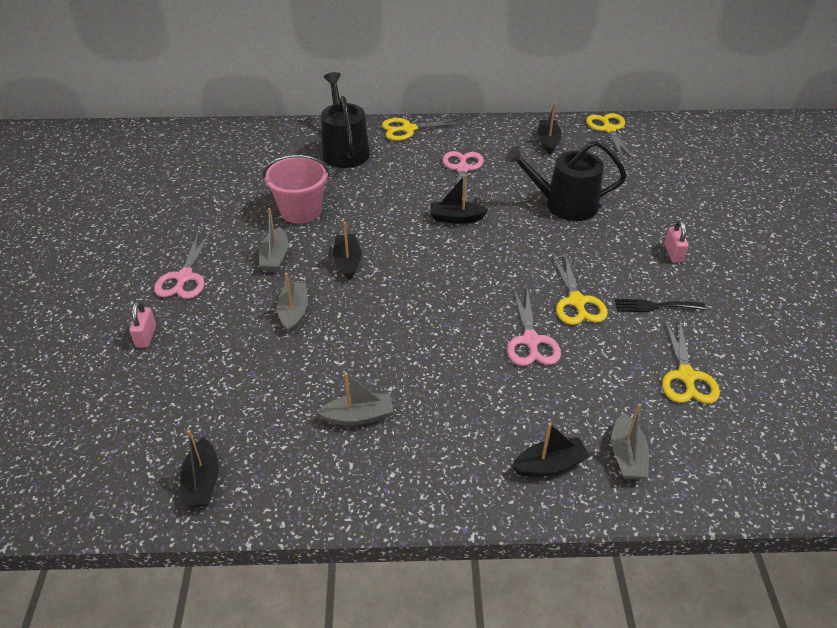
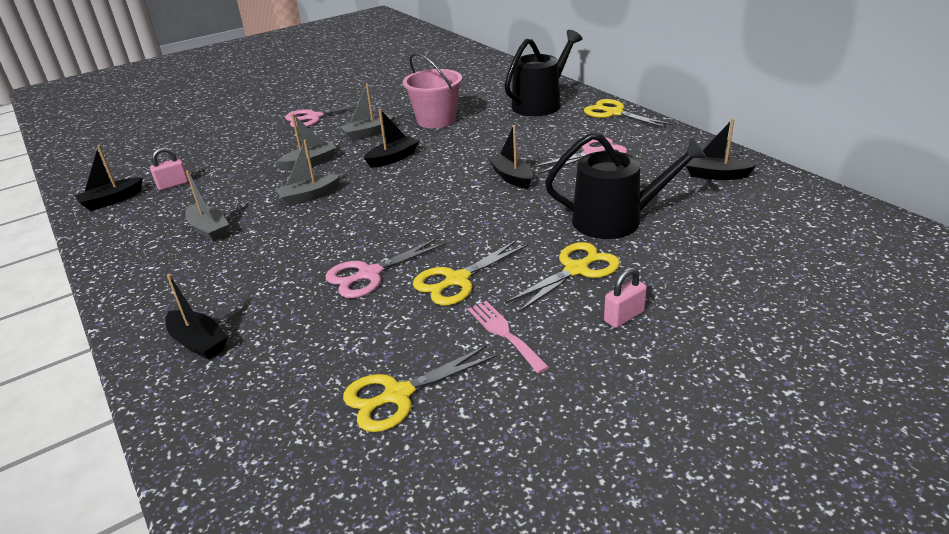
camera: 60 degrees right, 10 degrees down
pink padlock [130,301,156,348] -> pink padlock moved to [150,147,189,190]
black watering can [505,140,627,221] -> black watering can turned 120 degrees clockwise [545,132,707,239]
black boat [538,103,562,155] -> black boat turned 135 degrees counterclockwise [686,118,756,180]
yellow scissors [586,113,634,160] -> yellow scissors moved to [505,242,620,313]
grey boat [611,403,649,479] -> grey boat moved to [275,140,340,206]
black fork [615,299,706,312] -> pink fork [468,301,550,374]

